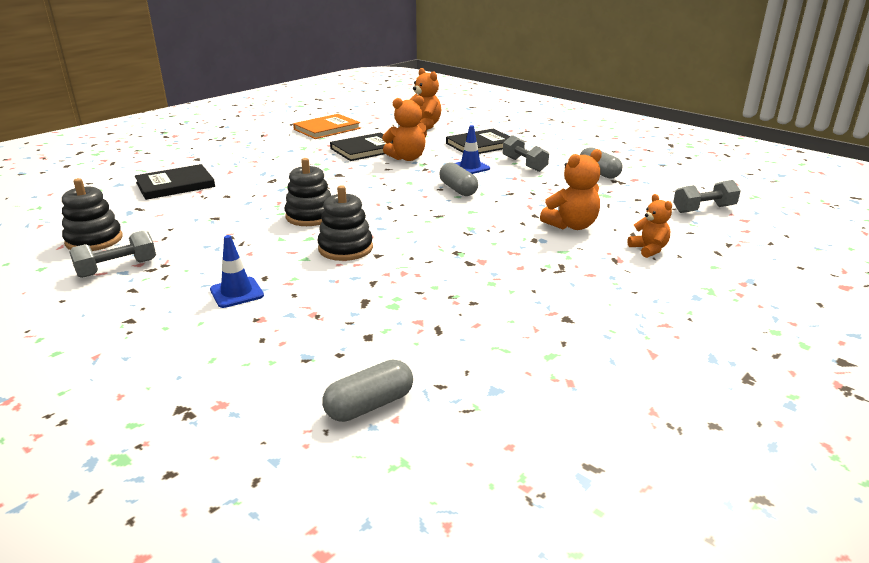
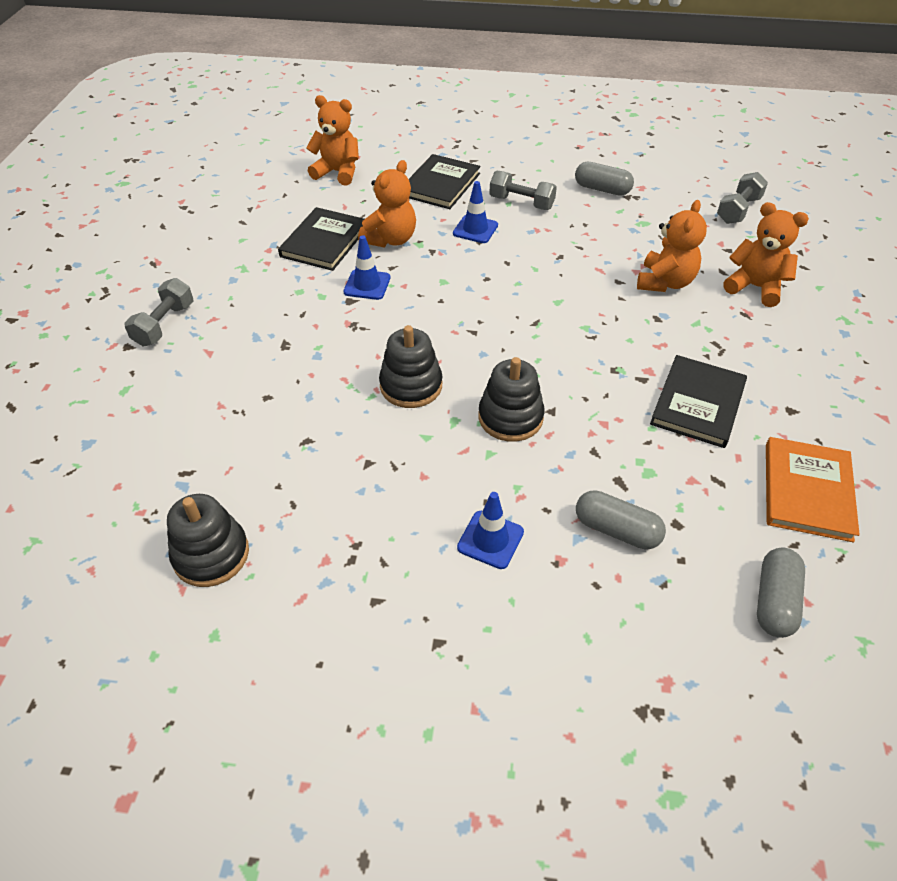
camera: 35 degrees left, 20 degrees up
grey dumbbell [70,230,156,278] -> grey dumbbell moved to [124,278,193,346]
black book [135,164,215,200] -> black book moved to [650,355,747,448]
orange book [293,114,361,139] -> orange book moved to [766,437,860,542]
grey capsule [439,162,478,196] -> grey capsule moved to [576,490,666,549]
orange teddy bear [627,194,672,258] -> orange teddy bear [723,202,809,307], size x1.54
none -> blue traffic cone [343,235,391,300]

